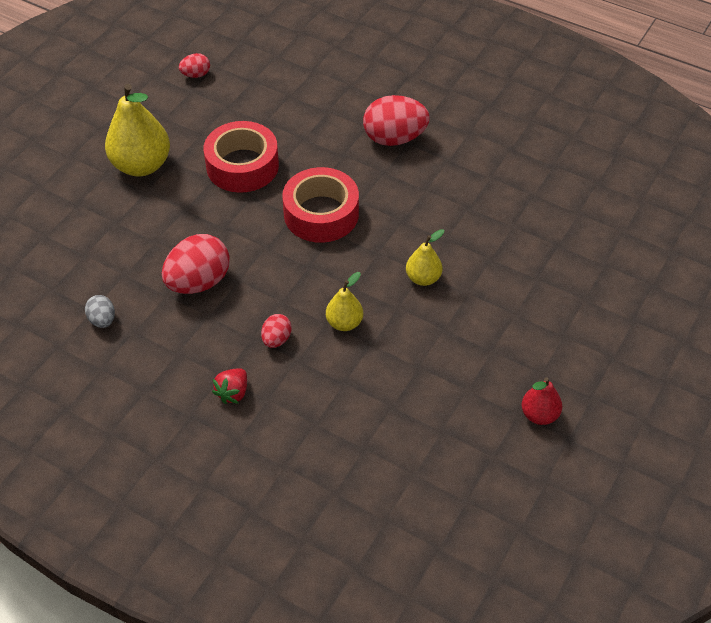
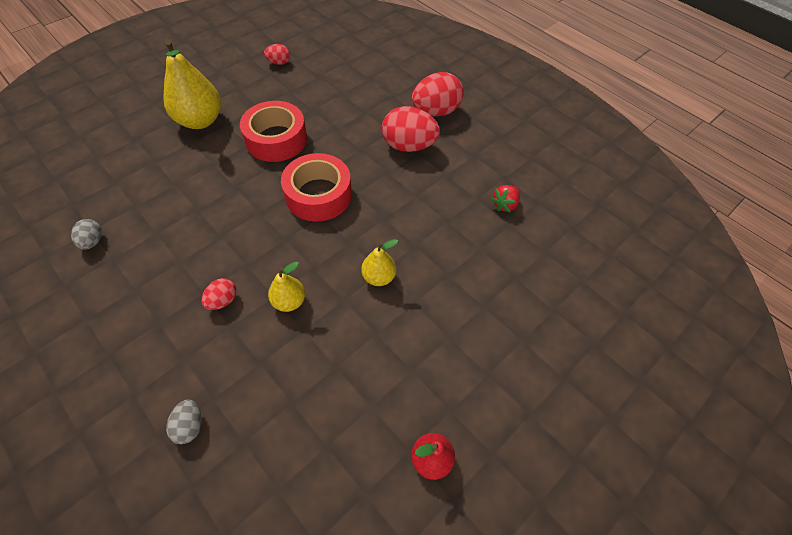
camera: 15 degrees right, 5 degrees up
red egg [162,234,230,294] -> red egg moved to [412,72,464,116]
red strawberry [212,368,247,404] -> red strawberry moved to [491,185,520,213]
none -> grey egg [166,400,202,444]

